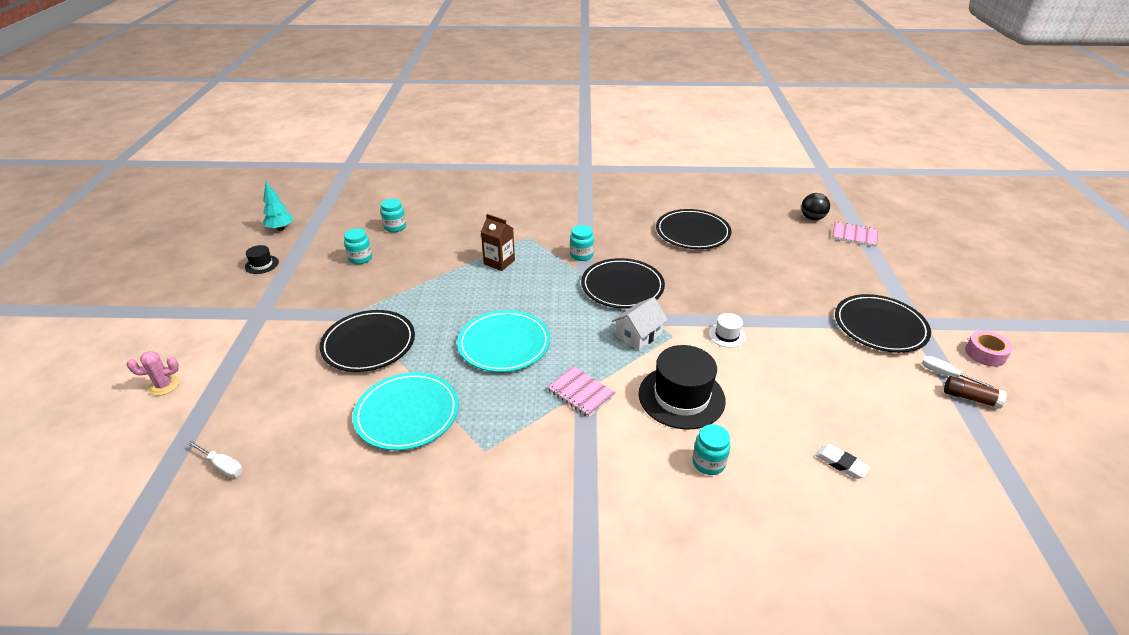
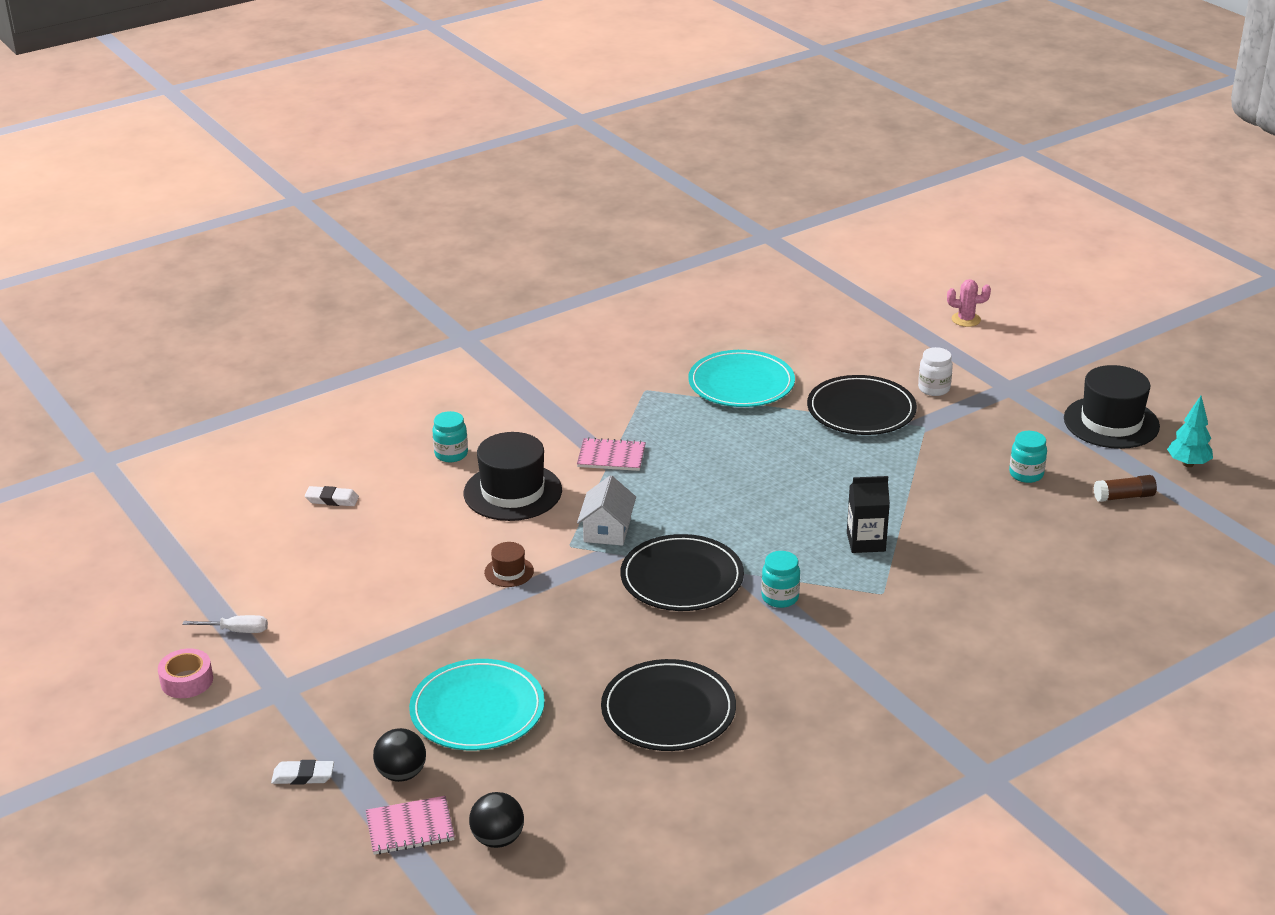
camera: 145 degrees right, 5 degrees down
pink cactus [127,351,180,396] -> pink cactus turned 60 degrees clockwise [947,279,991,327]
white screwdriver [188,441,242,478] -> none
black hat [245,245,279,274] -> black hat [1064,365,1160,449], size x2.11
turquoise jar [381,198,406,232] -> none
turquoise plate [457,310,550,372] -> turquoise plate moved to [409,659,545,750]
brown carton [481,214,515,271] -> black carton [847,476,890,553]
white hat [709,313,746,347] -> brown hat [484,542,534,587]
black plate [835,294,931,353] -> none
brown glue stick [944,376,1007,409] -> brown glue stick moved to [1094,475,1157,502]
none -> white eraser [271,760,334,785]
none -> black ball [373,728,426,782]
none -> white jar [918,347,953,396]

